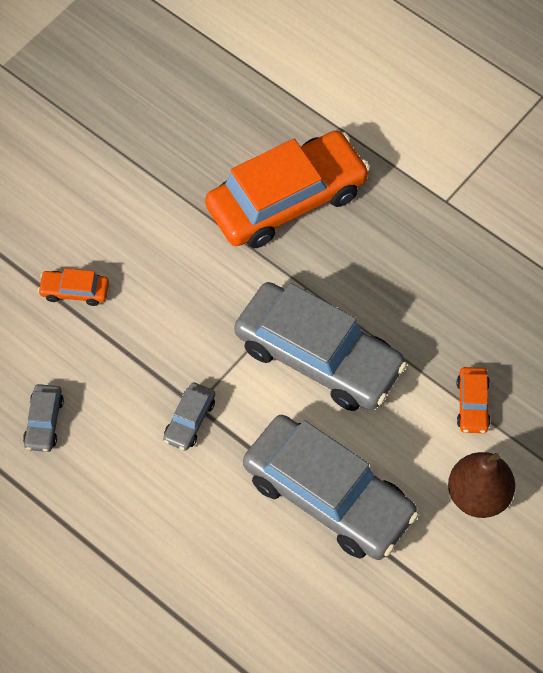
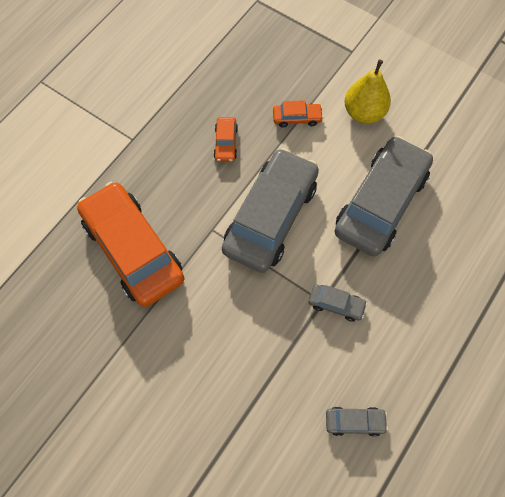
camera: 95 degrees left, 5 degrees up
orange car [38,269,109,306] -> orange car moved to [214,117,238,162]
brown pear [448,452,515,518] -> yellow pear [344,59,391,124]

